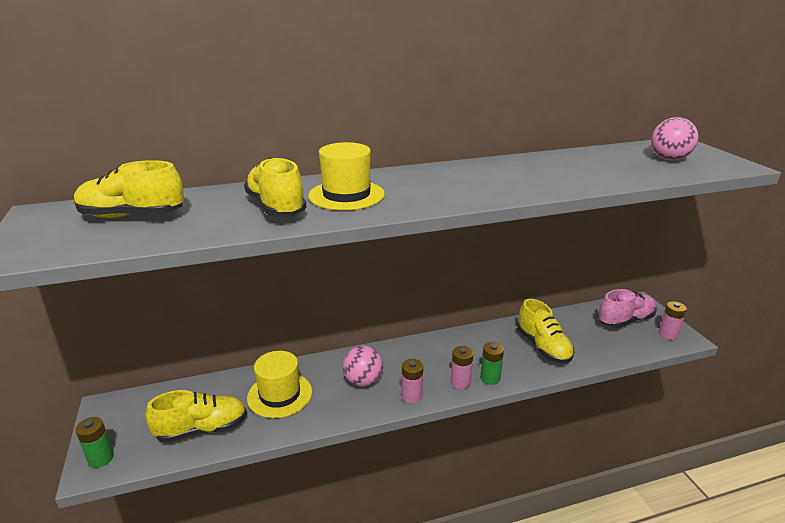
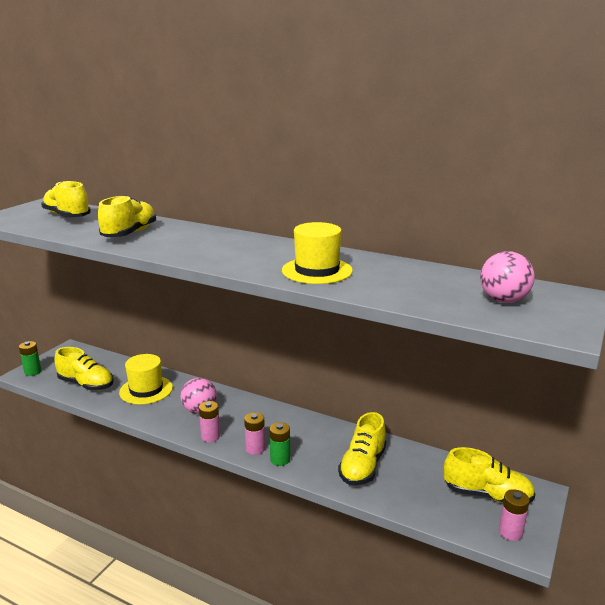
camera: 45 degrees right, 5 degrees down
yellow hat [308,142,385,210] -> yellow hat moved to [282,222,353,284]
pink shoe [598,289,657,328] -> yellow shoe [443,447,535,503]

